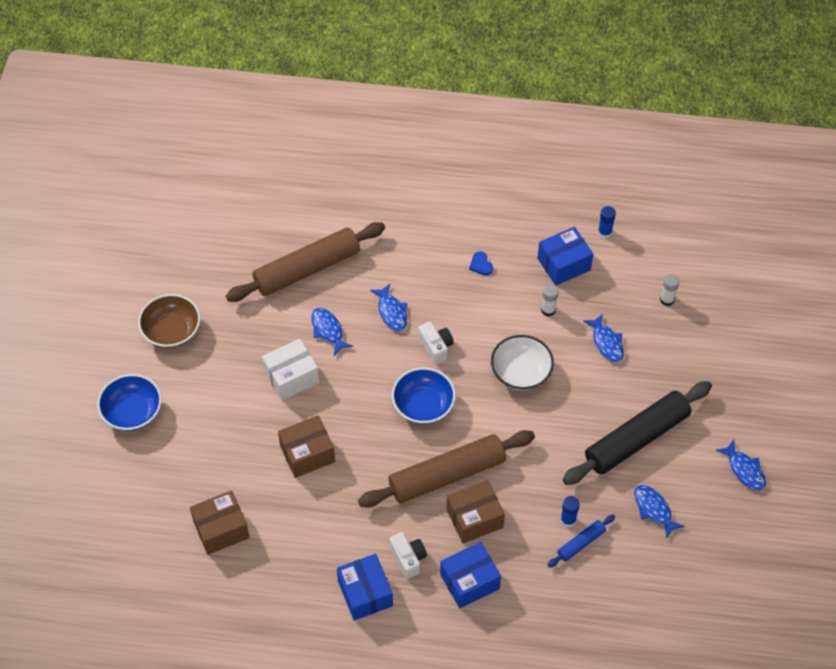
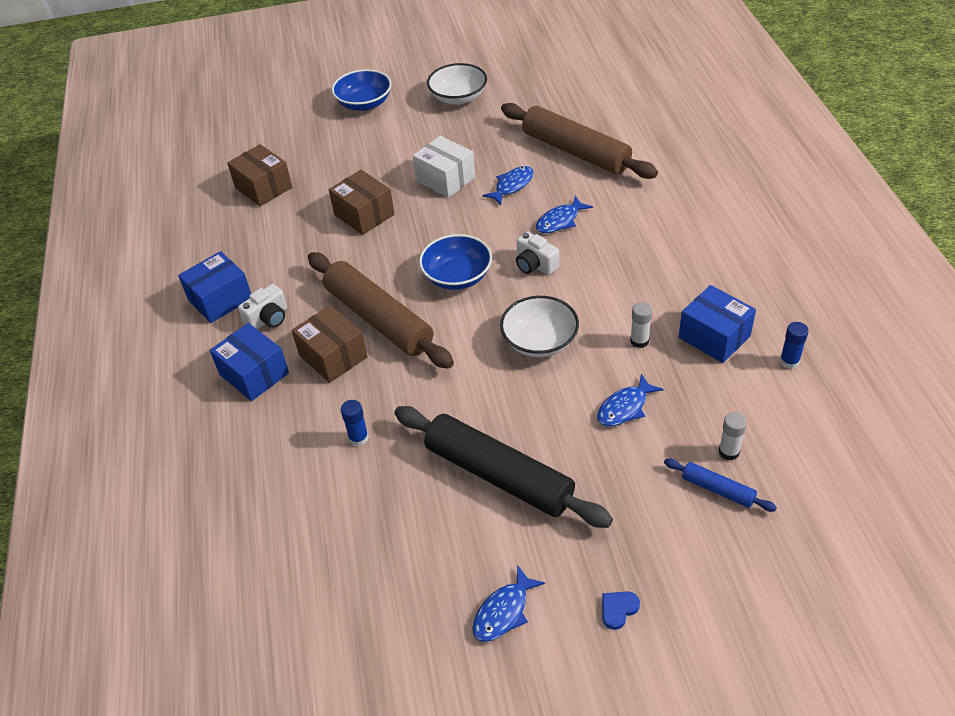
camera: 75 degrees right, 10 degrees down
brown bowl [138,294,200,348] -> white bowl [427,63,487,105]
white camera [419,322,454,364] -> white camera turned 90 degrees clockwise [516,231,559,275]
blue heart [469,251,493,275] -> blue heart moved to [602,591,640,630]
blue rolling pin [548,514,615,568] -> blue rolling pin moved to [664,459,777,512]
blue fish [634,485,685,539] -> none

